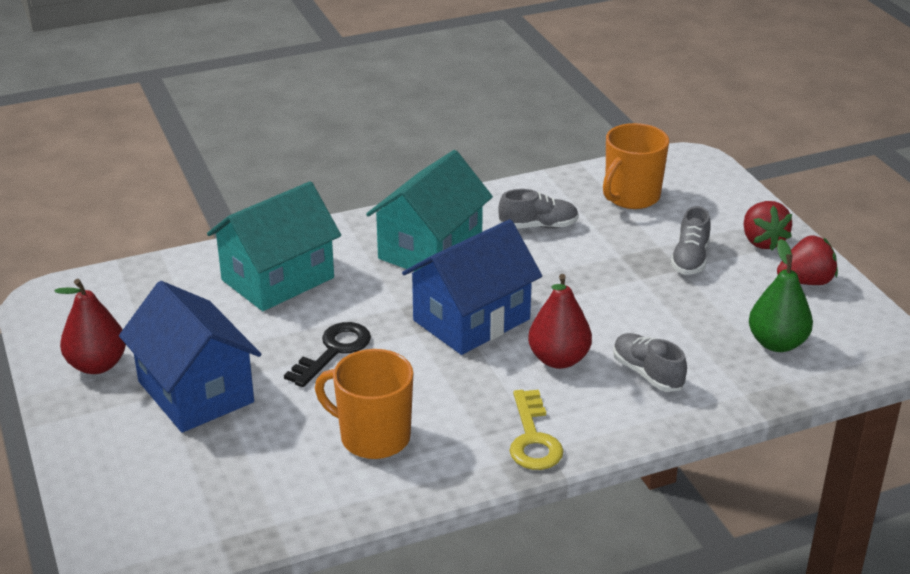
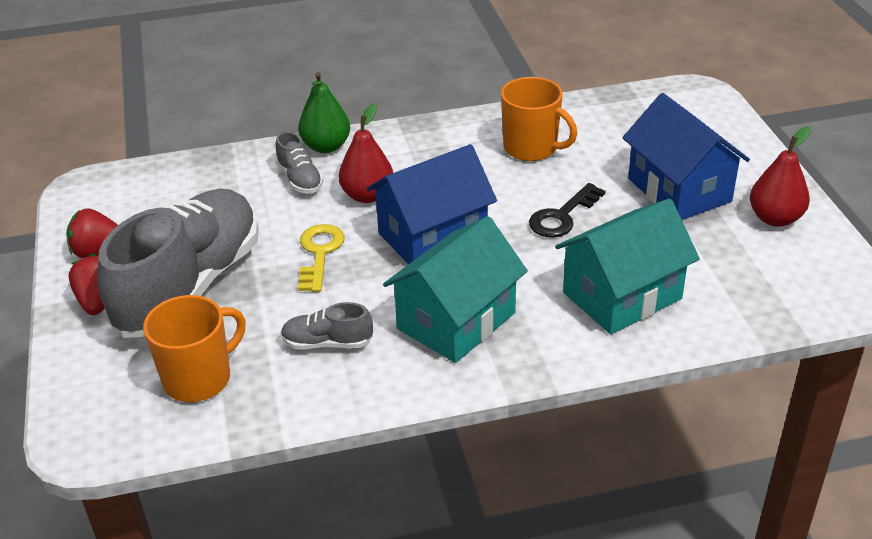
camera: 170 degrees left, 5 degrees up
yellow key [509,390,564,470] -> yellow key moved to [298,224,345,292]
grey shoe [671,206,710,275] -> grey shoe [97,189,259,338], size x2.44
green pear [749,239,813,352] -> green pear moved to [298,72,350,153]

